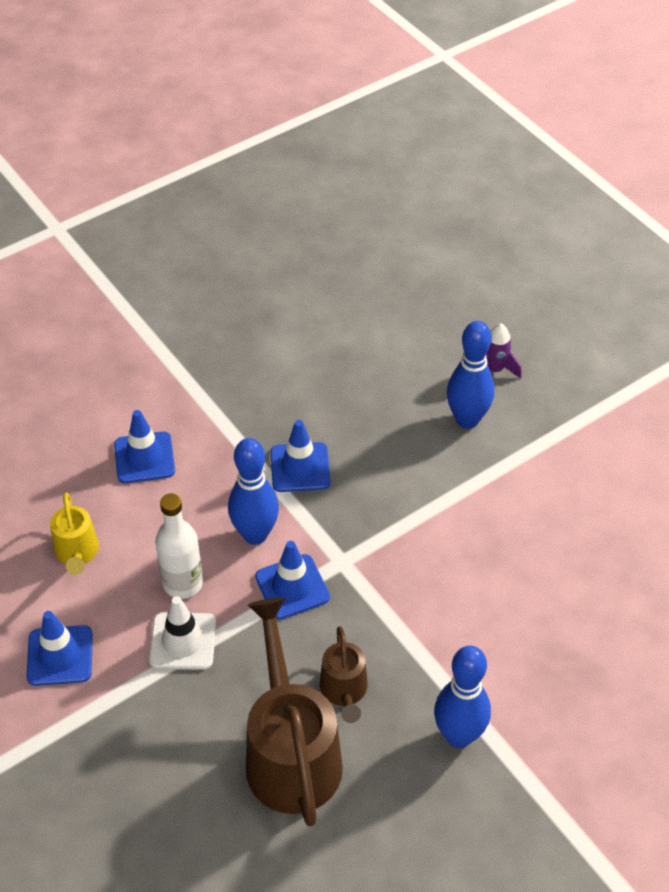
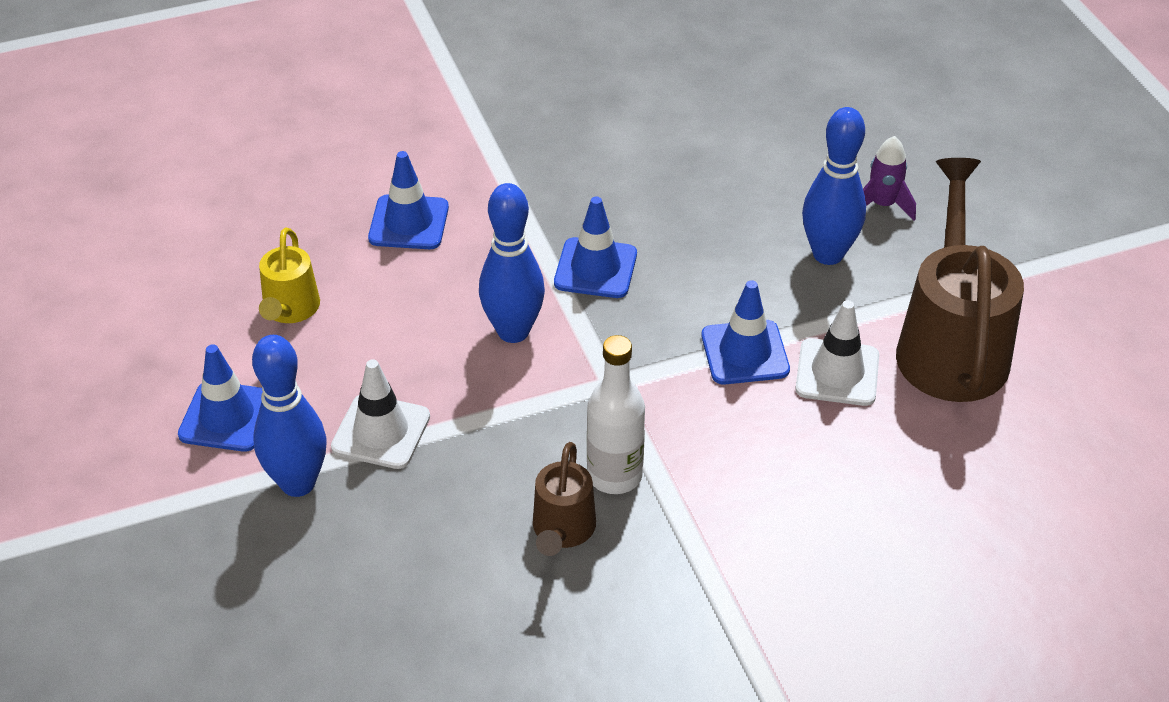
camera: 15 degrees right, 5 degrees down
white bottle [155,493,203,599] -> white bottle moved to [587,335,645,494]
brown watering can [246,598,343,826] -> brown watering can moved to [896,158,1024,402]
blue traffic cone [255,541,330,619] -> blue traffic cone moved to [701,280,790,384]
blue bowling pin [434,645,491,748] -> blue bowling pin moved to [252,335,327,497]
none -> white traffic cone [795,300,879,406]

